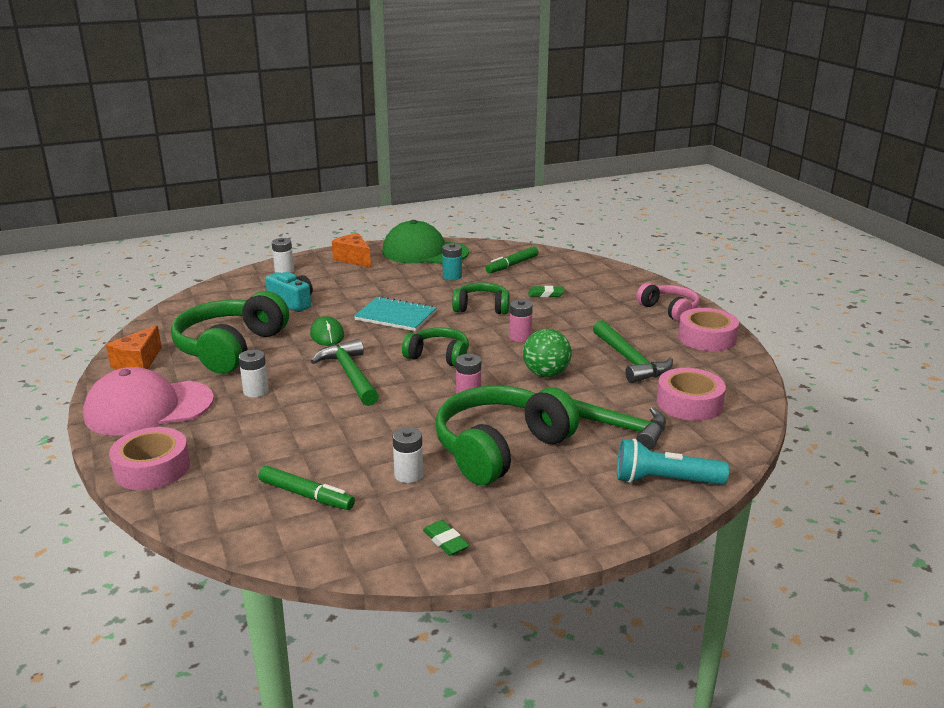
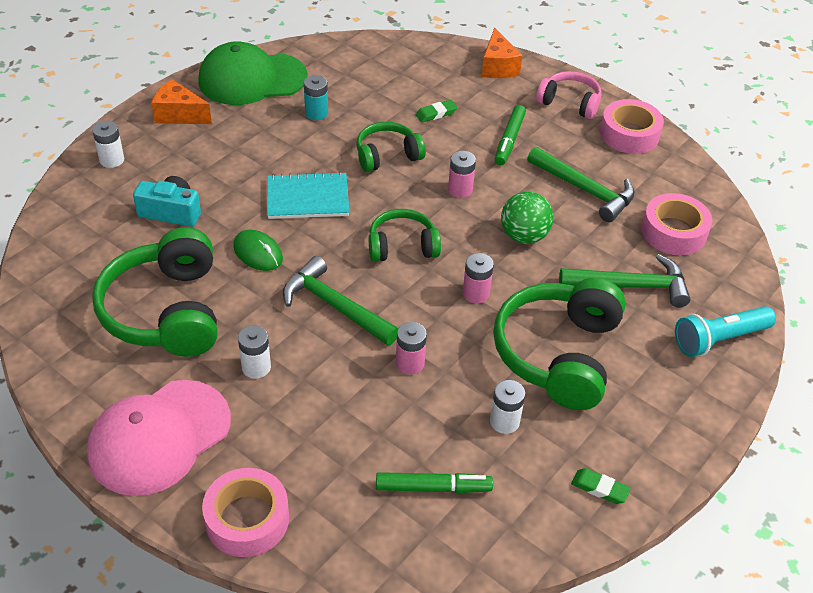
camera: 30 degrees left, 20 degrees up
orange cheese [106,325,162,370] -> orange cheese moved to [482,27,523,78]
green marker [485,246,539,273] -> green marker moved to [495,105,526,165]
none -> pink battery [396,322,427,375]

